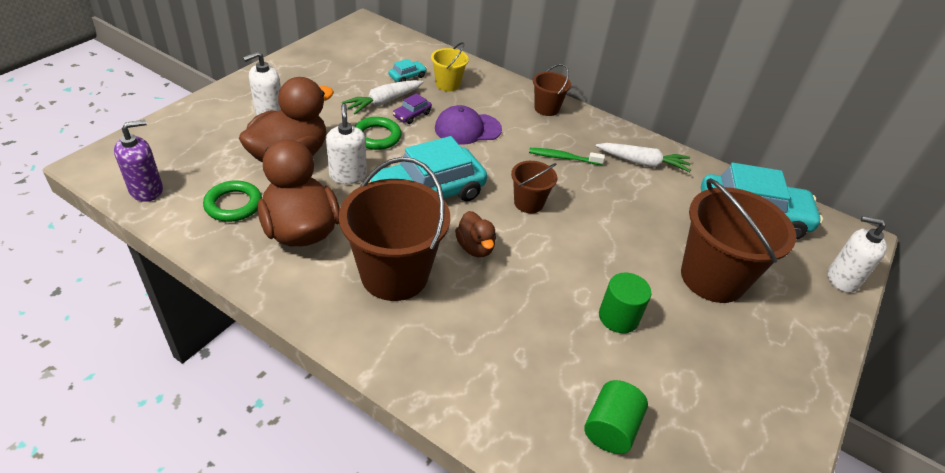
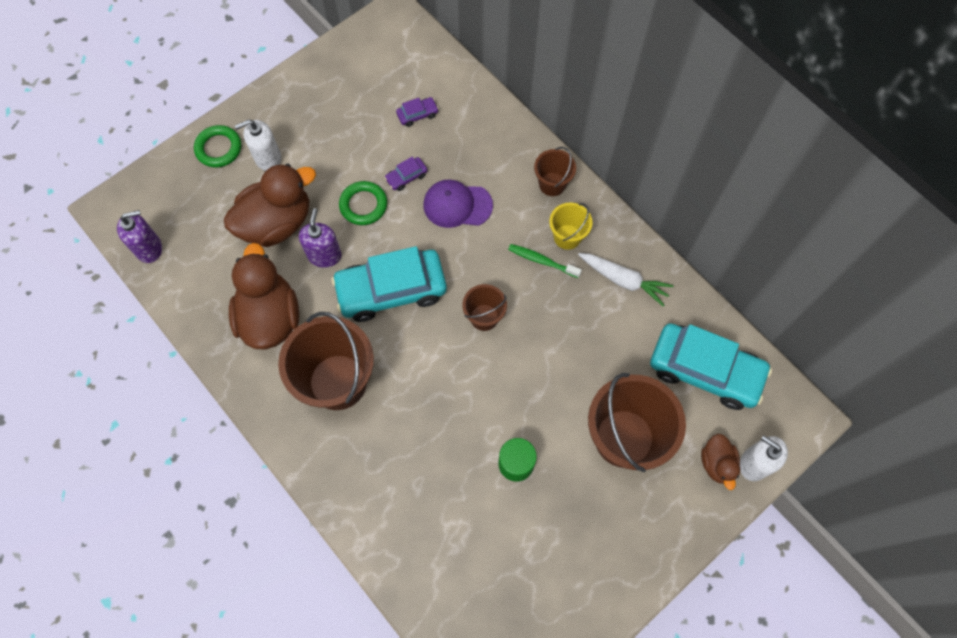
camera: 20 degrees right, 25 degrees up
green ring [203,180,262,222] -> green ring moved to [194,125,241,168]
white soap dispenser [326,104,367,184] -> purple soap dispenser [299,208,342,268]
white carrot [342,80,423,114] -> none
turquoise car [388,59,427,82] -> purple car [396,97,439,127]
yellow bucket [431,42,469,91] -> yellow bucket moved to [549,203,593,250]
brown duck [455,211,496,257] -> brown duck moved to [701,433,740,490]
green cylinder [584,380,648,454] -> none

